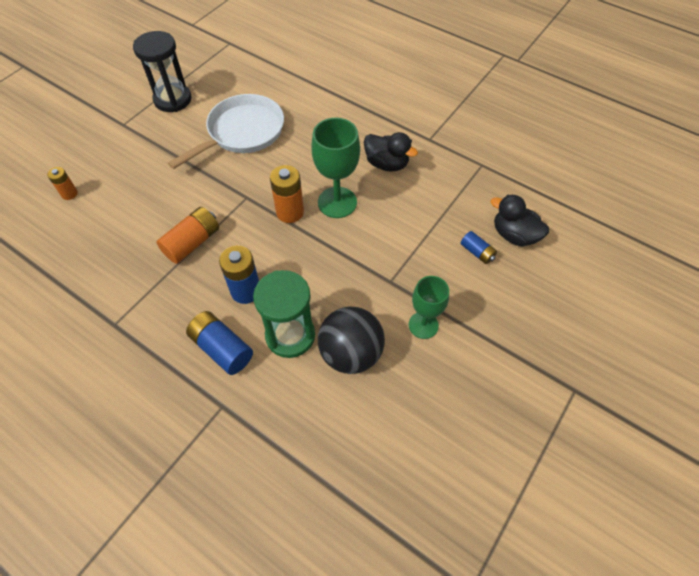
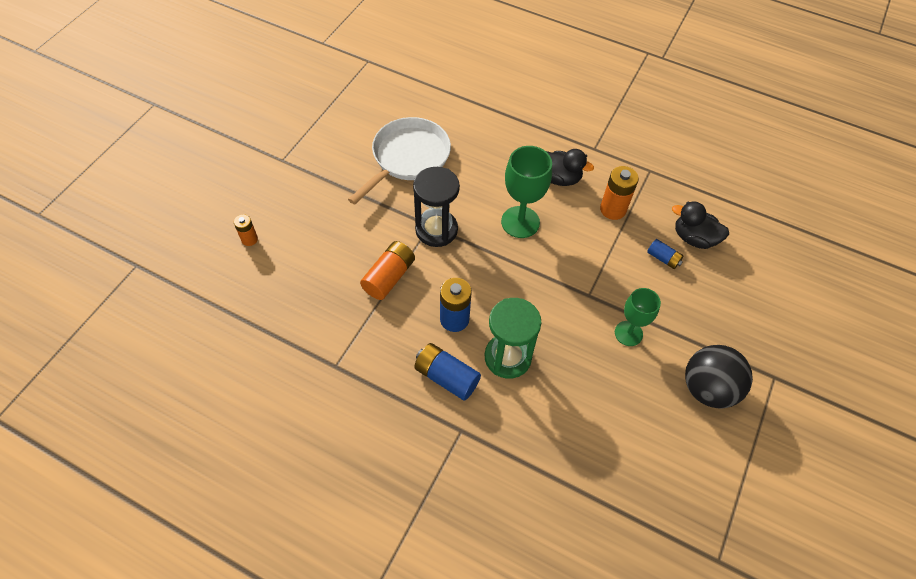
camera: 10 degrees left, 0 degrees up
black hourglass [133,31,192,112] -> black hourglass moved to [413,167,460,247]
orange battery [270,165,304,223] -> orange battery moved to [600,166,639,220]
black ball [318,307,385,374] -> black ball moved to [685,345,753,408]

